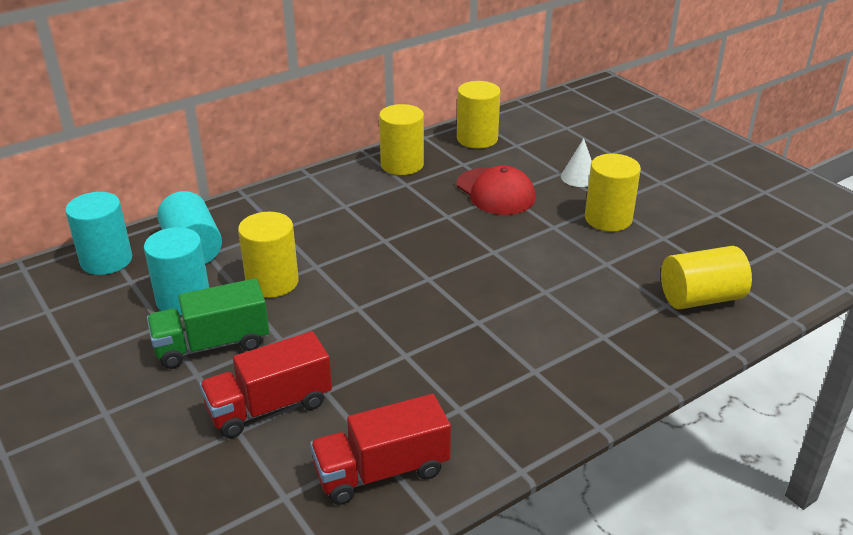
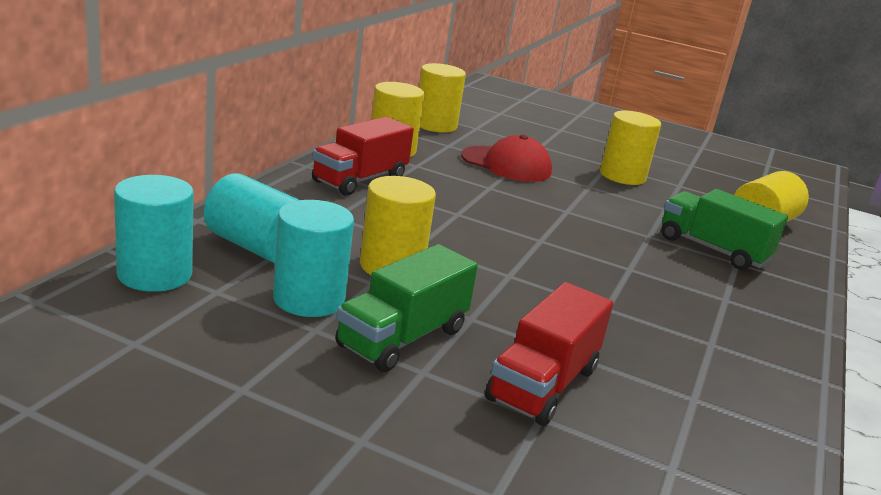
camera: 35 degrees left, 10 degrees down
red truck [310,394,451,505] -> red truck moved to [312,117,414,196]
white cone [561,138,592,187] -> none
none -> green truck [661,189,788,270]

